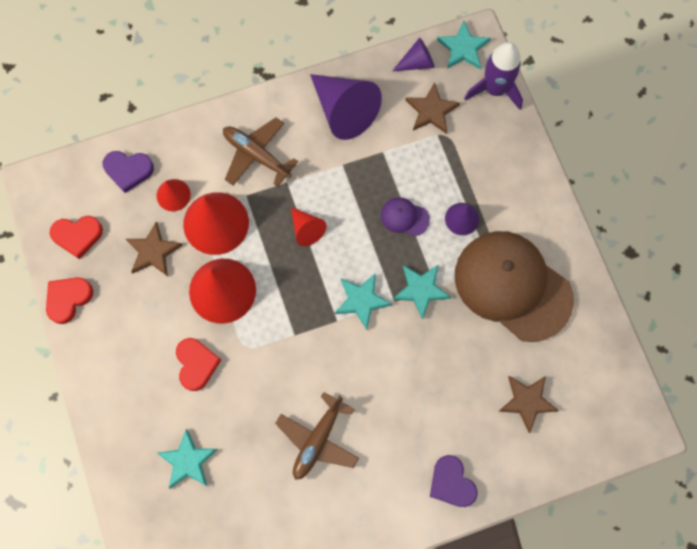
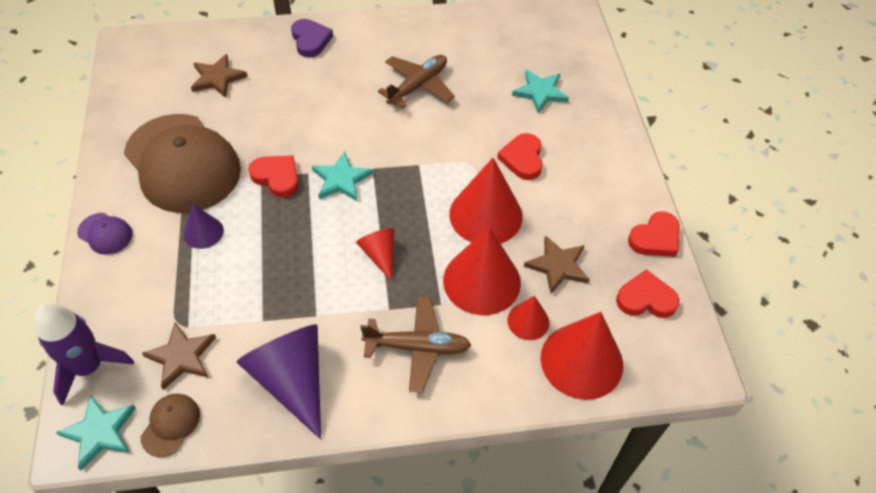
camera: 170 degrees left, 20 degrees down
purple heart [103,151,154,193] -> red cone [541,312,623,400]
brown plane [223,118,298,187] -> brown plane turned 45 degrees counterclockwise [360,296,471,393]
purple cap [381,197,430,236] -> purple cap moved to [77,213,132,255]
purple cone [392,38,435,71] -> brown cap [140,394,200,457]
turquoise star [393,265,451,319] -> red heart [248,155,299,198]

